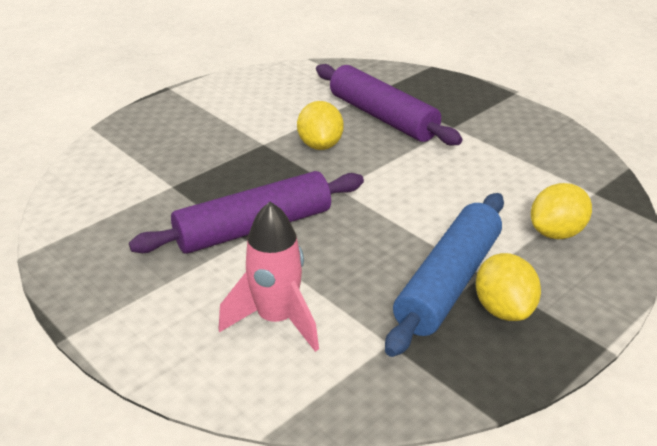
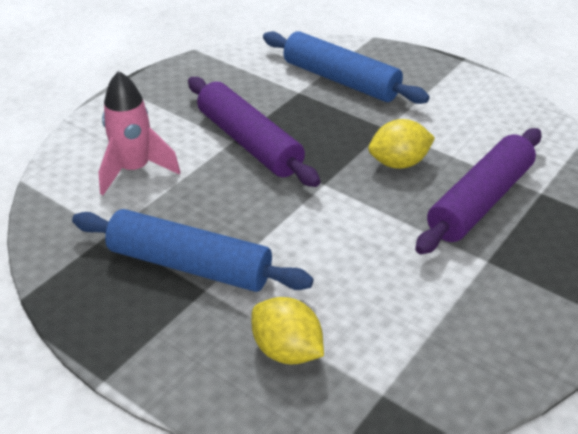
camera: 80 degrees right, 5 degrees up
yellow lemon [476,253,541,321] -> none
none -> blue rolling pin [263,31,430,104]

